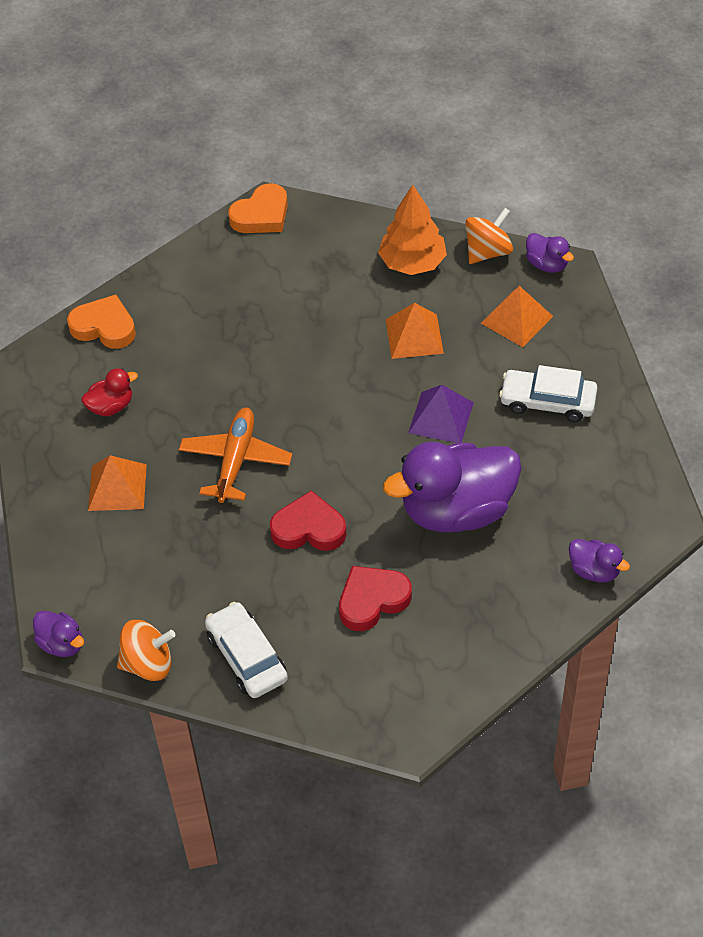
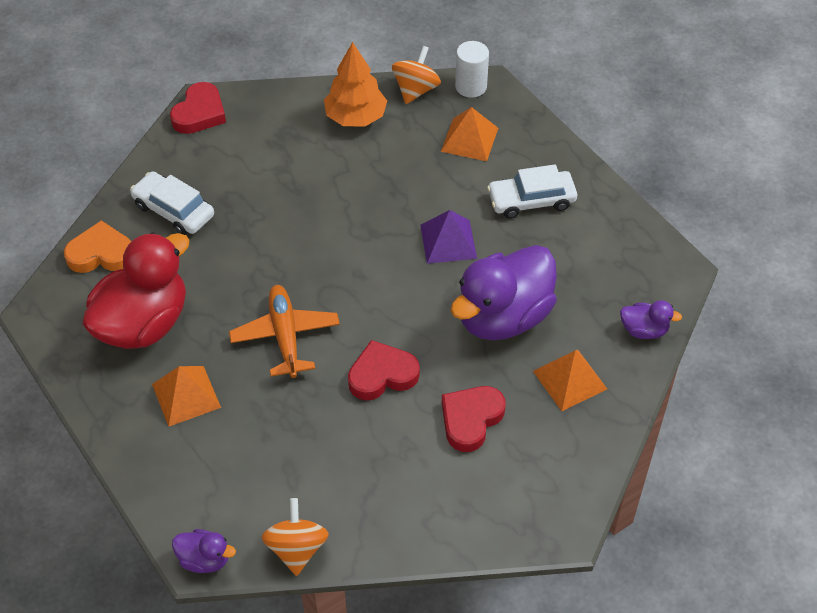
camera: 25 degrees left, 0 degrees up
red duck [81,368,138,416] -> red duck [82,232,190,349], size x2.24
orange spinning top [117,620,175,681] -> orange spinning top turned 60 degrees counterclockwise [262,498,329,576]
white car [205,602,288,698] -> white car moved to [130,171,214,235]
orange heart [228,183,288,233] -> red heart [170,82,226,134]
orange pyramid [386,303,444,359] -> orange pyramid moved to [533,350,607,411]
purple duck [526,233,574,273] -> white cylinder [455,41,489,98]

